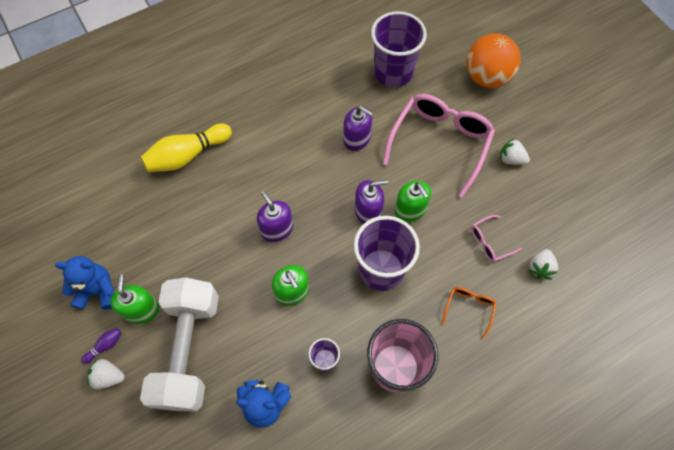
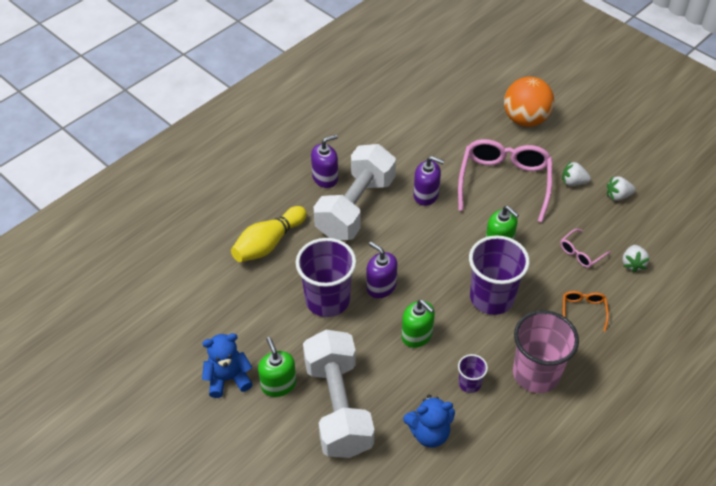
camera: 15 degrees left, 15 degrees down
purple bowling pin [82,328,122,364] -> none
white strawberry [87,359,125,390] -> white strawberry moved to [607,176,636,201]
purple soap dispenser [355,180,388,224] -> purple soap dispenser moved to [311,135,338,188]
purple cup [371,11,427,87] -> purple cup moved to [296,238,356,317]
none -> white dumbbell [314,144,396,240]

